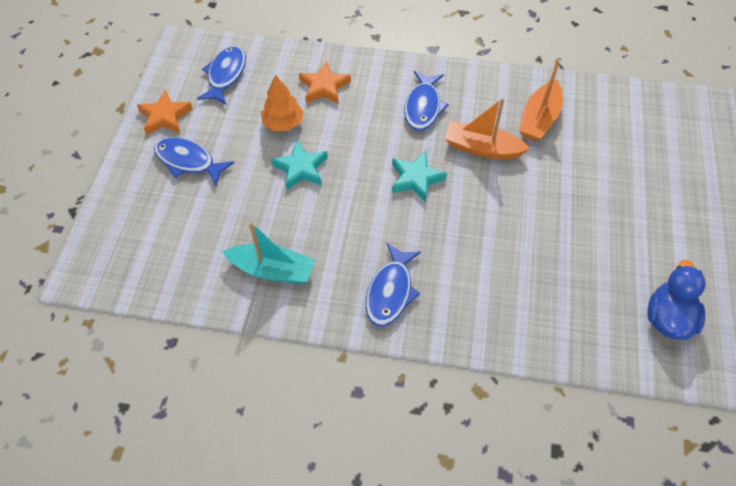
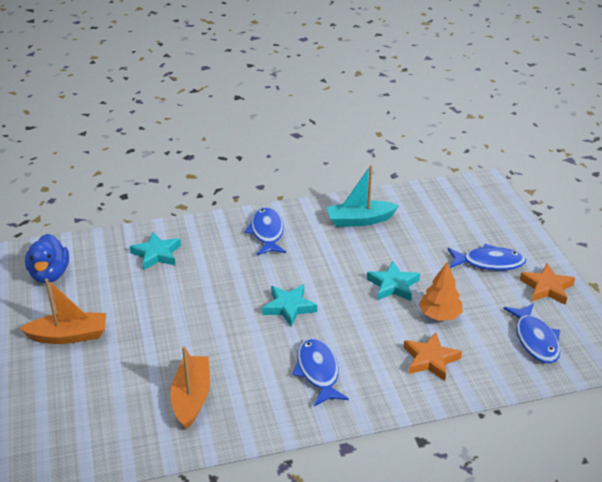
camera: 155 degrees right, 20 degrees down
orange boat [445,98,530,159] -> orange boat moved to [19,279,106,344]
none -> turquoise star [130,232,181,270]

